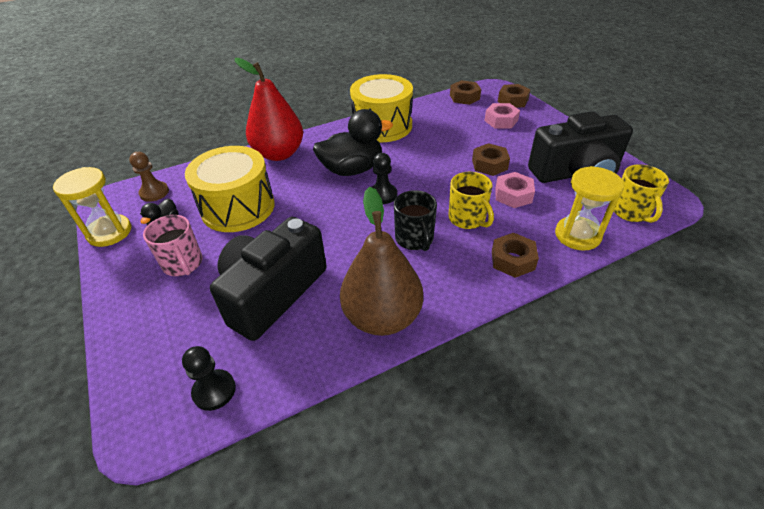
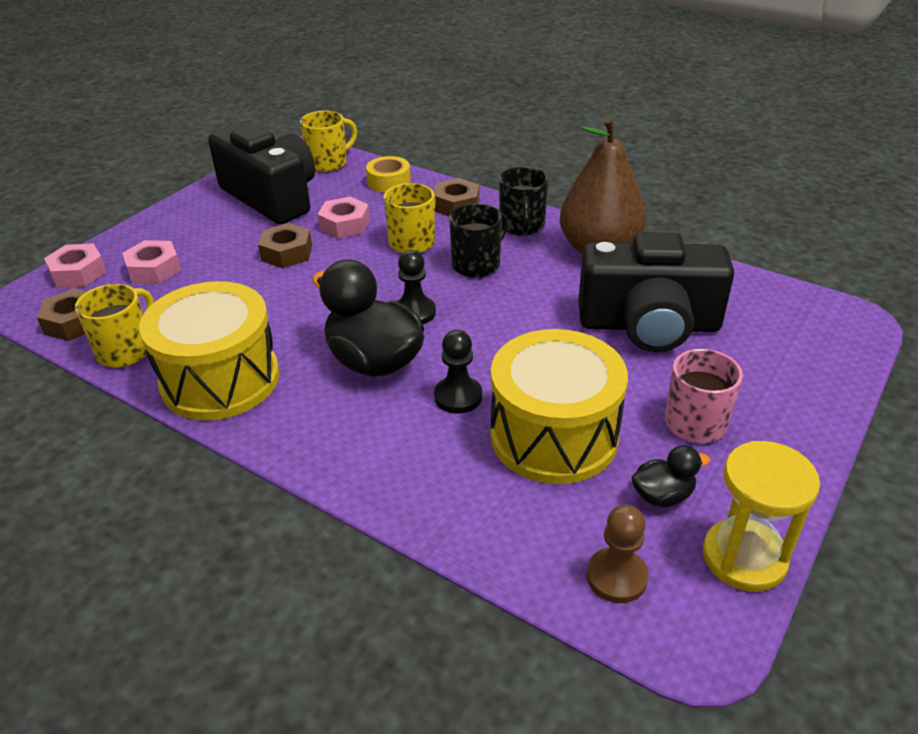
camera: 120 degrees left, 5 degrees down
black pawn [182,346,236,411] -> black pawn moved to [434,330,482,413]
red pear [235,58,303,161] -> none
brown nut [498,84,530,108] -> pink nut [44,243,107,288]
yellow hourglass [555,166,624,251] -> yellow tape [366,156,411,193]
none -> yellow mug [75,284,154,368]
none -> black mug [499,167,549,236]

